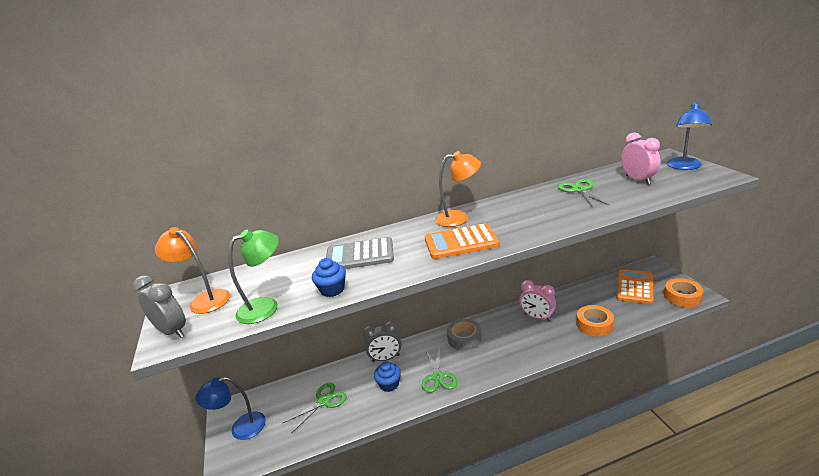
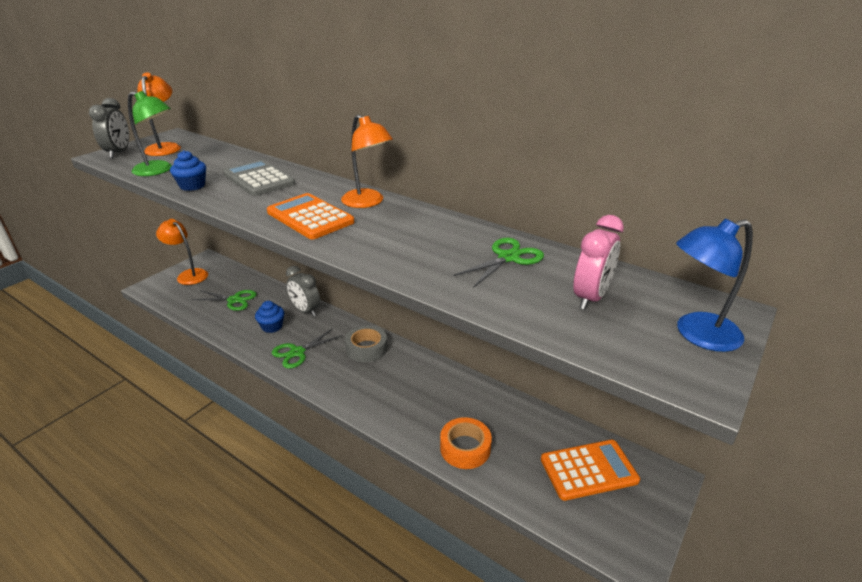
camera: 50 degrees right, 5 degrees up
blue lamp [195,377,266,440] -> orange lamp [156,219,208,285]
pink clock [519,280,556,321] -> none
orange tape [664,278,704,307] -> none

